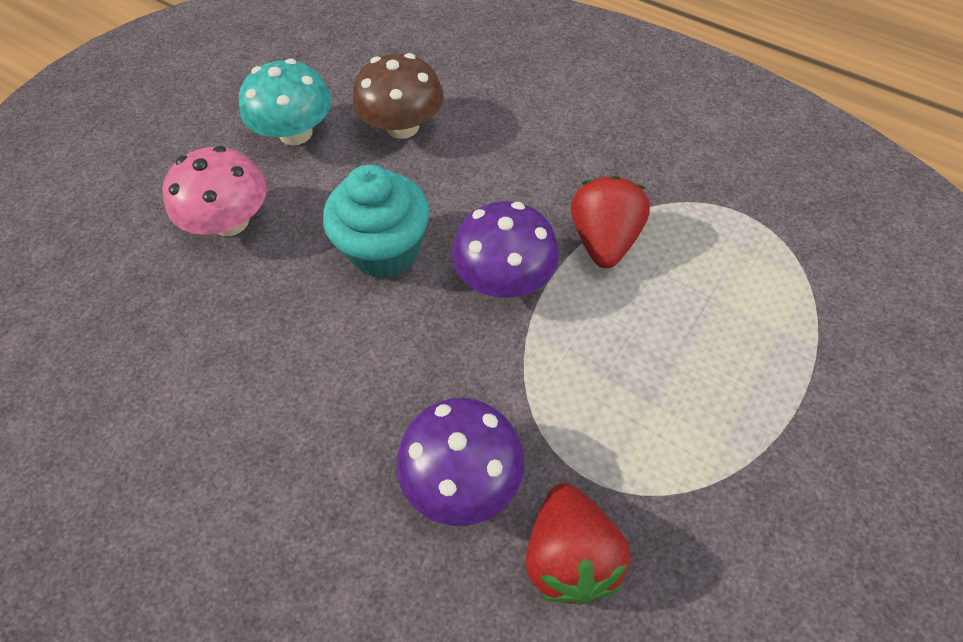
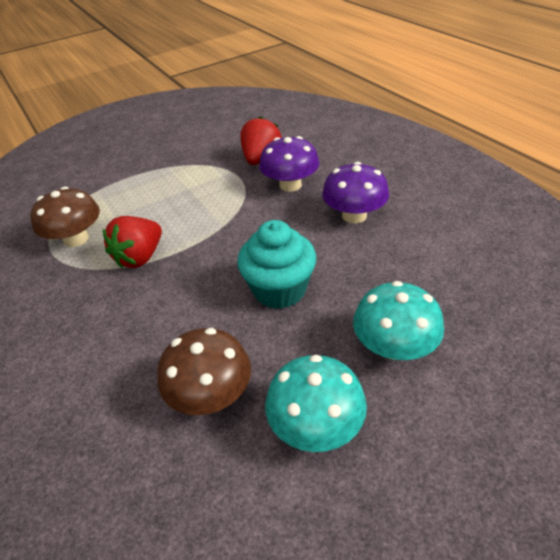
camera: 155 degrees left, 15 degrees down
pink mushroom [162,146,267,236] -> turquoise mushroom [353,281,444,360]
purple mushroom [452,201,559,298] -> purple mushroom moved to [322,162,389,223]
none -> brown mushroom [30,186,100,247]

